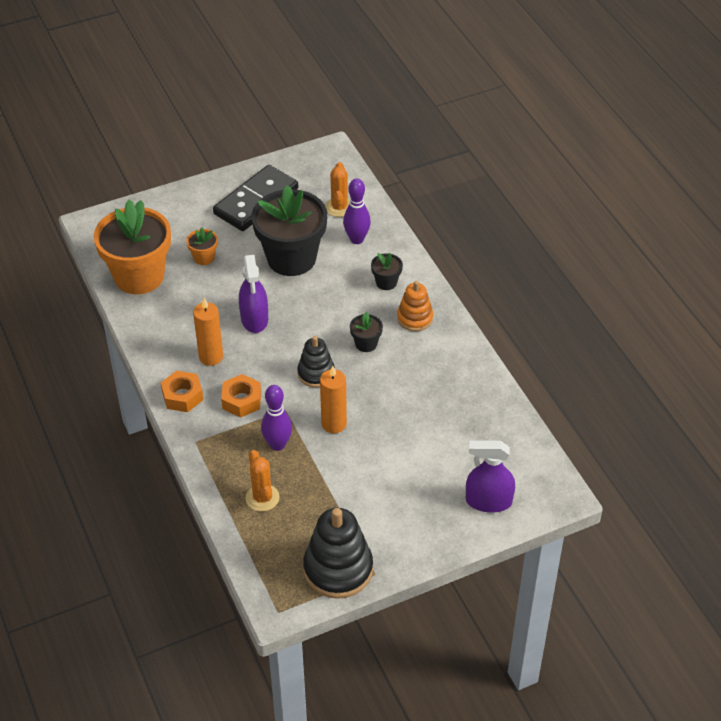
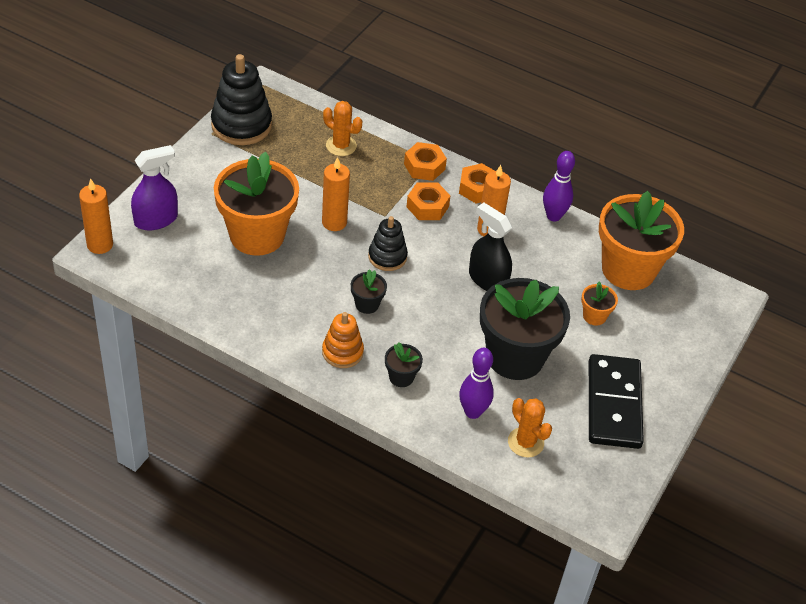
camera: 140 degrees right, 0 degrees up
purple spray bottle [239,255,268,333] -> black spray bottle [469,203,512,291]
purple bowling pin [261,385,292,451] -> purple bowling pin moved to [543,151,575,221]
none -> orange candle [79,178,113,254]
none -> orange flower pot [214,152,299,256]
none -> orange nut [404,142,447,181]

